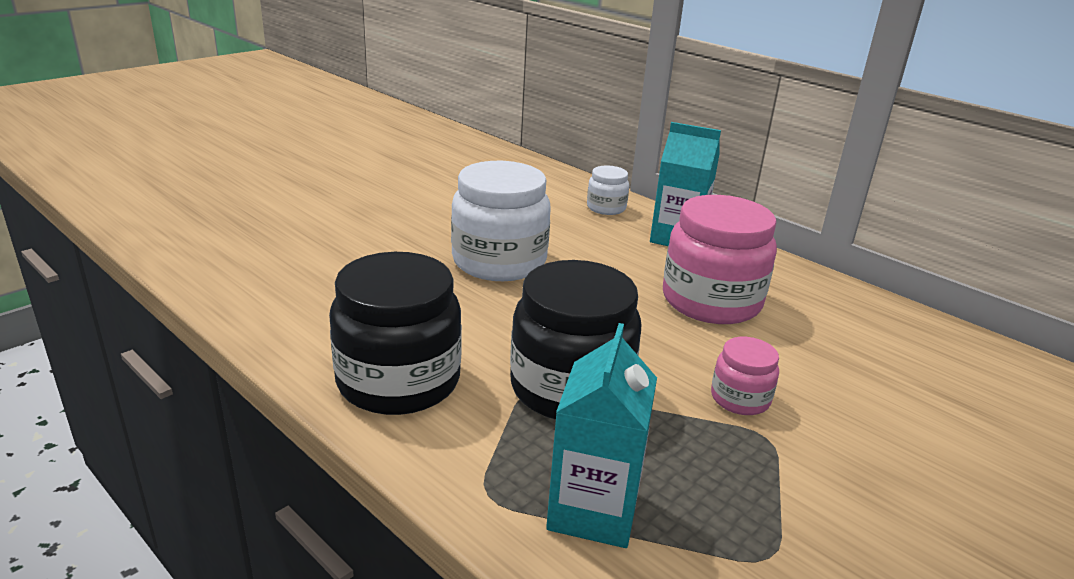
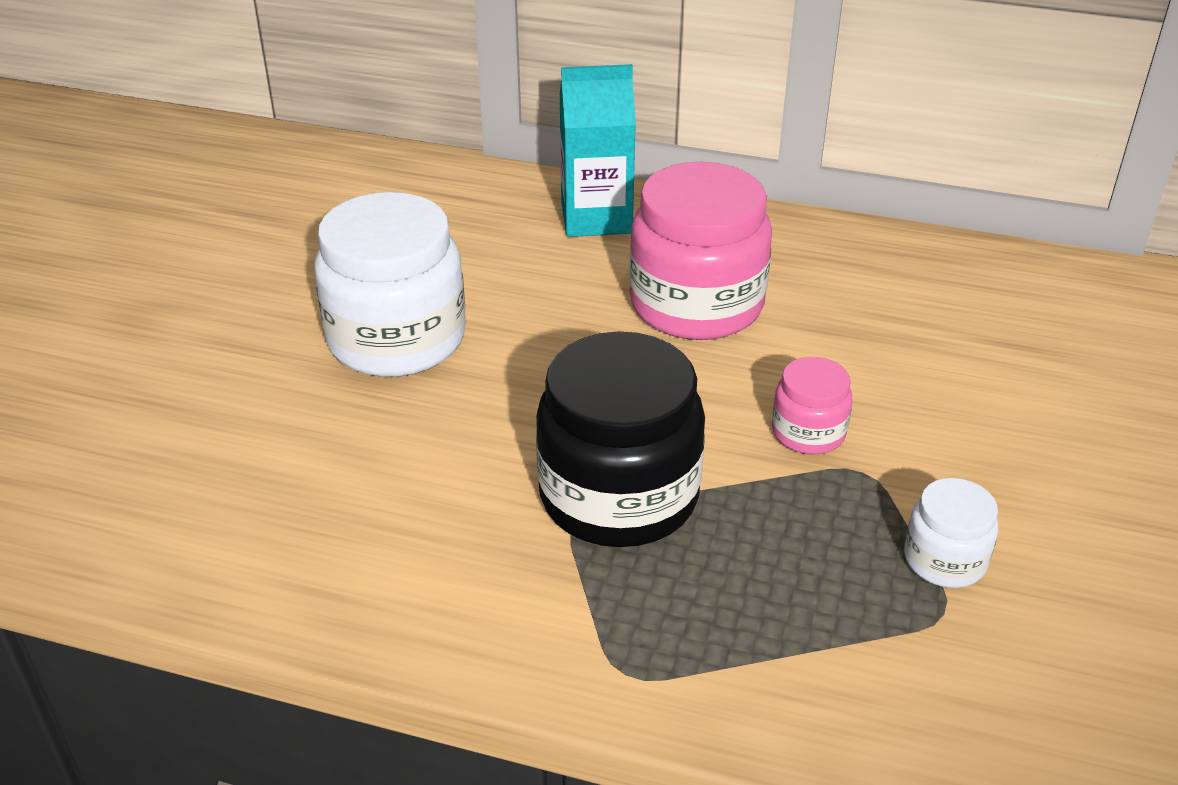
camera: 25 degrees left, 10 degrees up
black jar [329,252,462,415] -> none
turquoise carton [546,323,657,548] -> none
white jar [587,165,629,215] -> white jar moved to [904,478,998,588]

